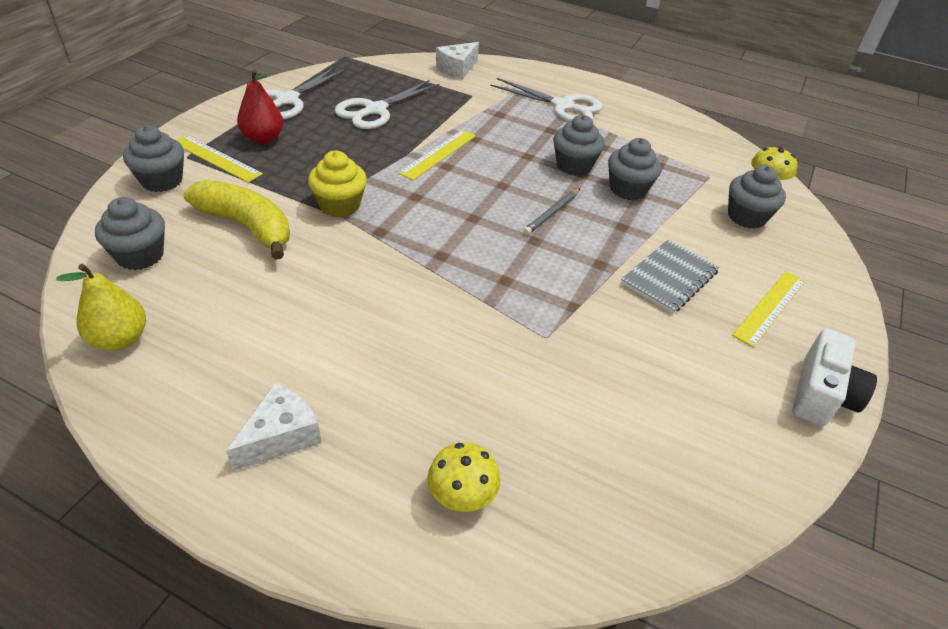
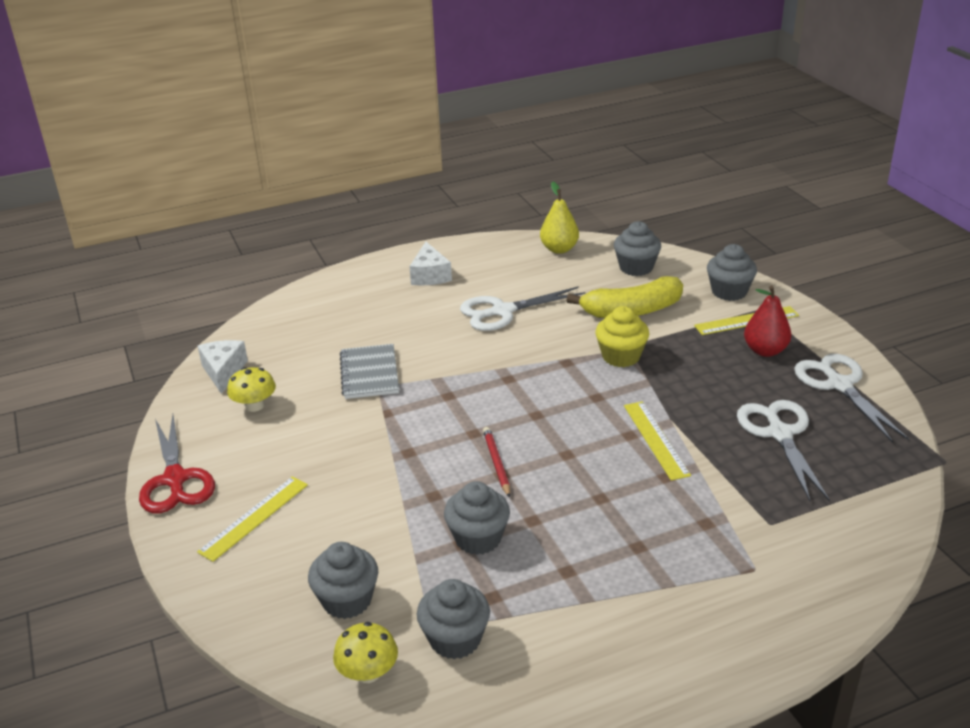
camera: 135 degrees right, 10 degrees down
yellow mushroom [427,442,501,512] -> yellow mushroom moved to [227,367,276,412]
white cheese [436,42,479,79] -> white cheese moved to [198,340,248,394]
white scissors [490,78,602,122] -> white scissors moved to [460,286,586,331]
grey pencil [523,189,580,235] -> red pencil [483,427,510,498]
grey cupcake [553,115,605,176] -> grey cupcake moved to [417,579,490,659]
grey notebook [621,239,719,314] -> grey notebook moved to [340,344,399,399]
yellow ruler [732,271,806,347] -> yellow ruler turned 45 degrees clockwise [197,477,308,562]
white camera [792,328,877,426] -> red scissors [139,414,215,513]

